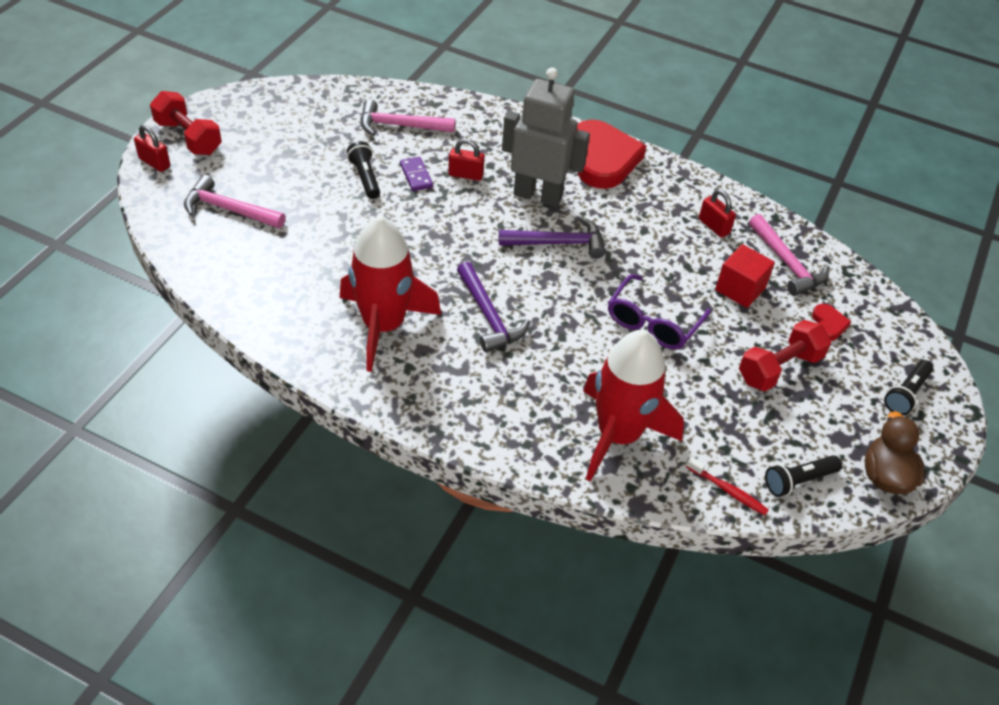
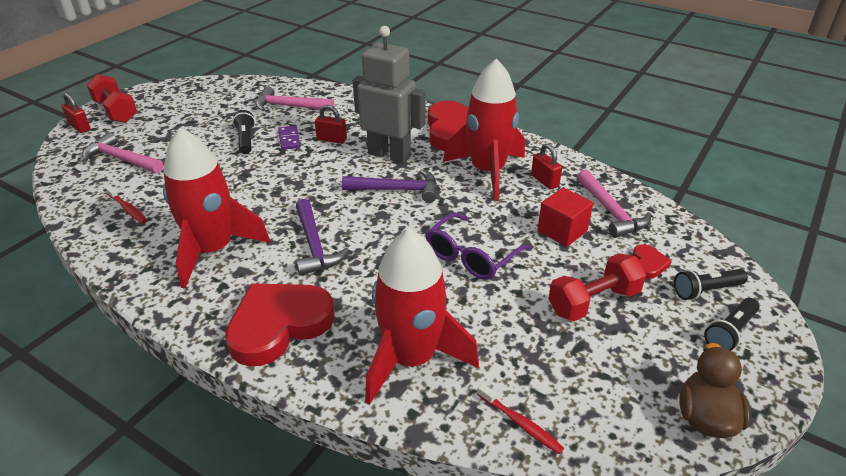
camera: 10 degrees right, 10 degrees down
black flashlight [765,455,842,497] -> black flashlight moved to [674,269,748,300]
none -> red toothbrush [105,186,147,224]
none -> red heart [225,283,334,366]
none -> red rocket [443,59,525,200]

